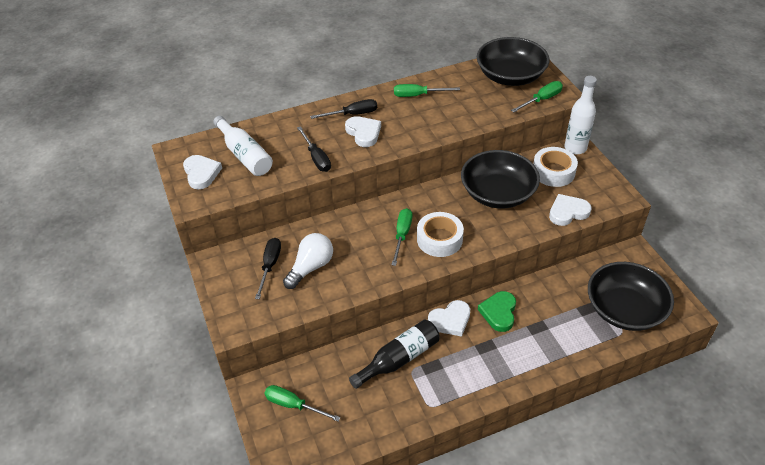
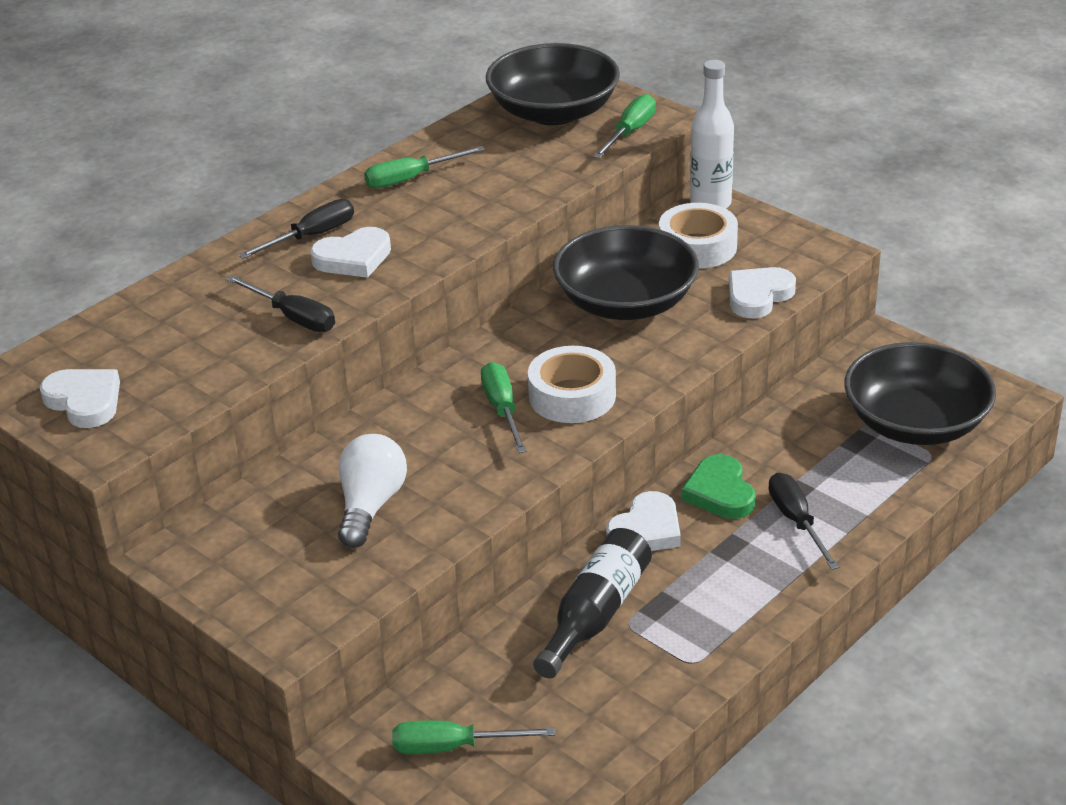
camera: 25 degrees left, 10 degrees down
white bottle [214,116,273,176] -> none
black screwdriver [255,238,281,299] -> black screwdriver moved to [769,473,839,570]
white heart [345,116,381,147] -> white heart turned 120 degrees clockwise [310,227,391,278]

